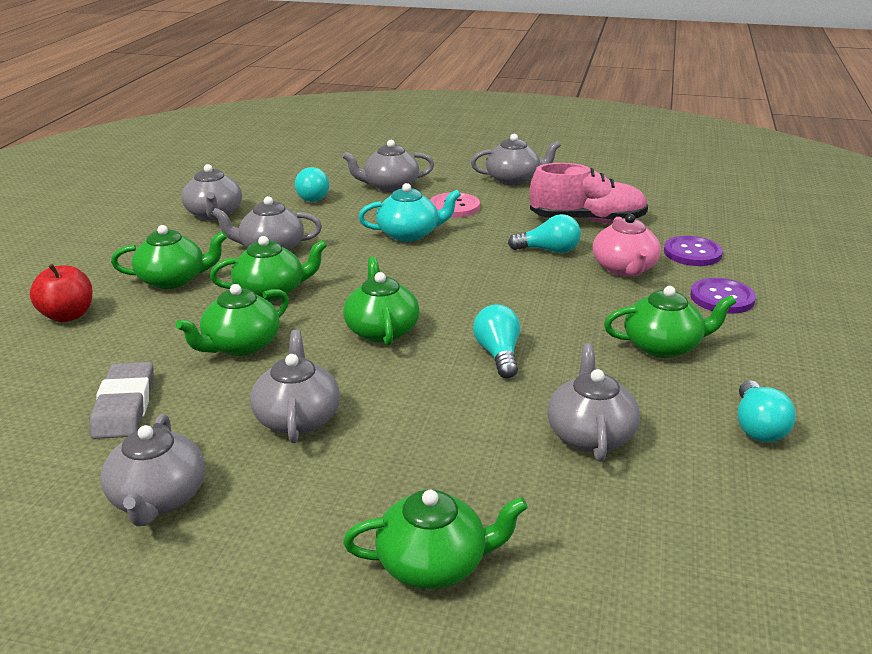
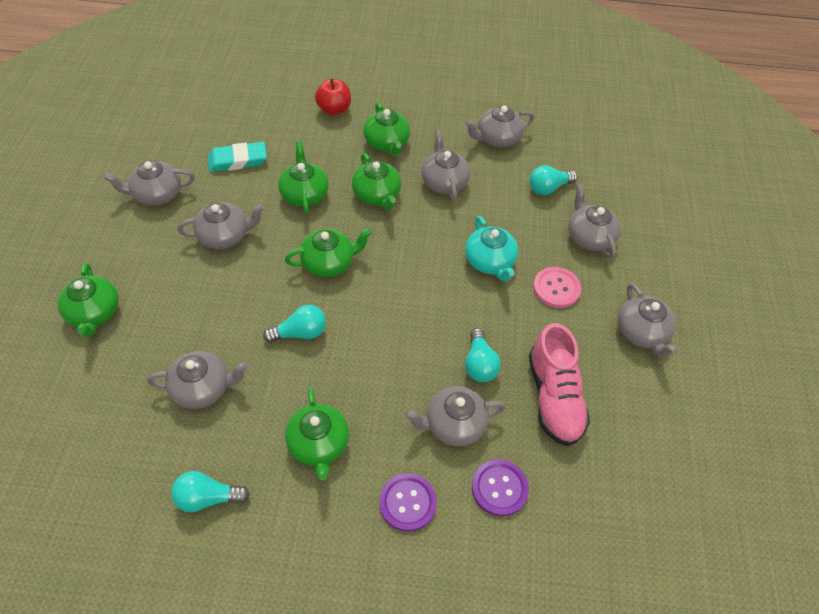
camera: 80 degrees right, 25 degrees up
grey eraser [90,362,154,439] -> turquoise eraser [208,142,267,172]
green teapot [176,284,289,356] -> green teapot turned 45 degrees clockwise [278,141,329,214]
pink teapot [593,214,661,276] -> grey teapot [404,386,506,446]

